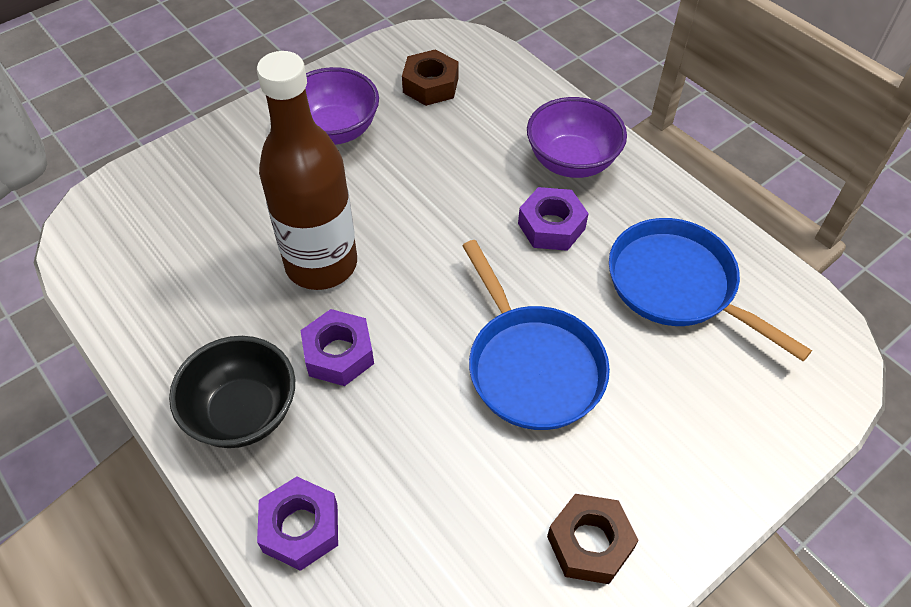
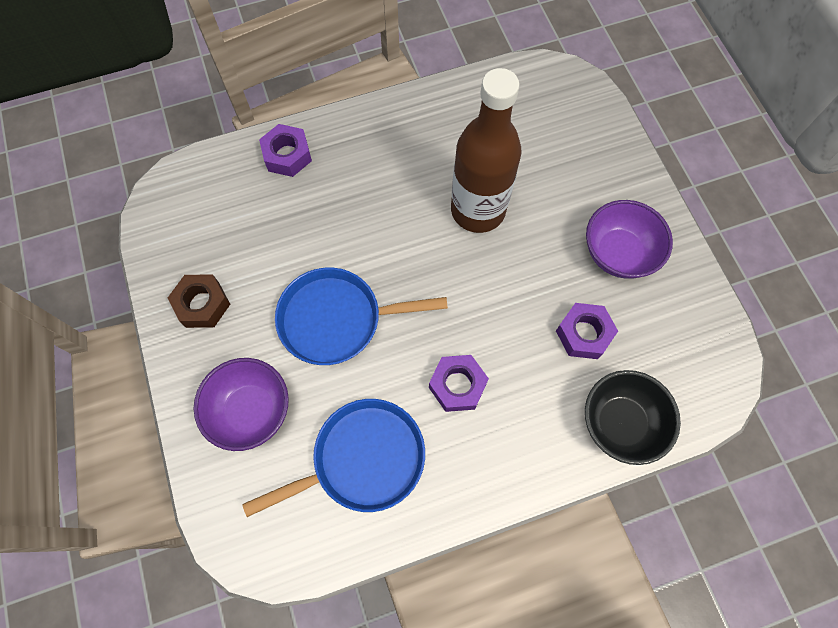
camera: 110 degrees right, 15 degrees up
black bowl [169,336,295,448] -> black bowl moved to [585,370,681,465]
purple nut [301,309,374,386] -> purple nut moved to [556,303,618,359]
brown nut [402,49,459,106] -> none
purple bowl [527,97,627,178] -> purple bowl moved to [194,358,289,451]

